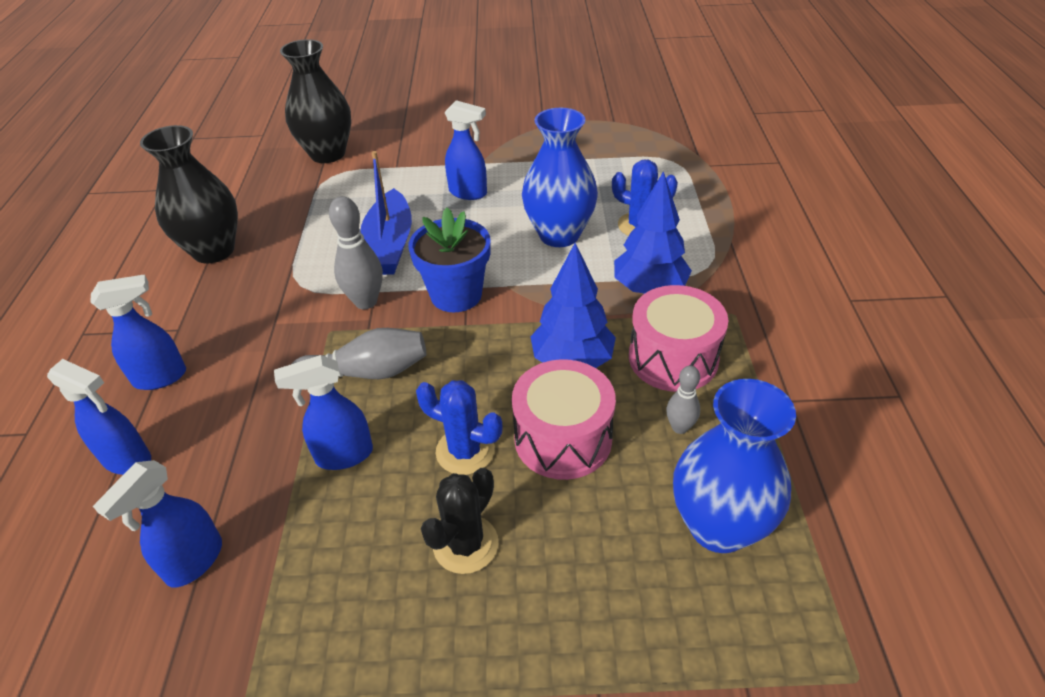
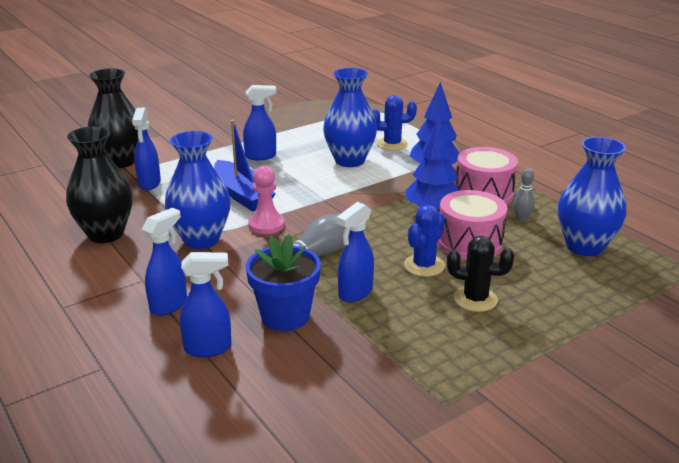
camera: 35 degrees left, 15 degrees down
blue spray bottle [93,460,222,587] -> blue spray bottle moved to [132,108,161,190]
grey bowling pin [329,196,383,309] -> pink pawn [248,166,285,234]
blue flower pot [408,208,491,312] -> blue flower pot moved to [246,234,321,331]
blue cactus [416,380,503,475] -> blue cactus turned 45 degrees counterclockwise [404,205,445,277]
black cactus [421,468,498,574] -> black cactus turned 75 degrees counterclockwise [447,236,514,312]
none -> blue vase [165,131,231,249]

